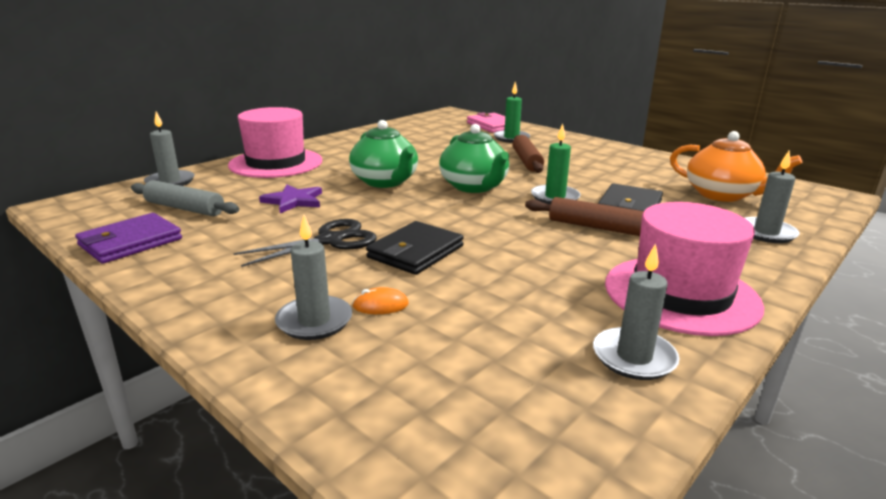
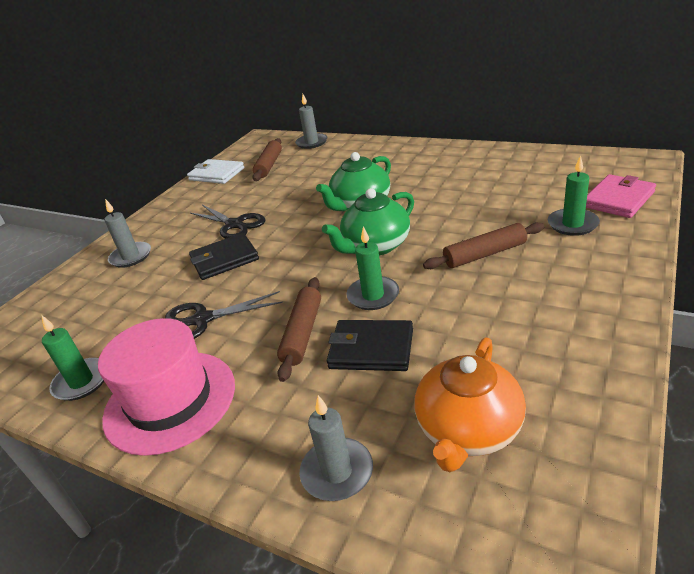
camera: 80 degrees right, 10 degrees up
purple wallet [75,213,182,264] -> white wallet [187,159,244,184]
grey rolling pin [131,180,239,216] -> brown rolling pin [253,138,282,181]
pink hat [228,107,322,178] -> none
purple star [259,184,322,213] -> none
orange mouse [352,287,409,314] -> none
black wallet [366,221,464,275] -> black wallet turned 45 degrees counterclockwise [189,233,259,280]
grey candle [593,243,680,380] -> green candle [41,315,104,401]
none -> black scissors [165,291,283,339]

